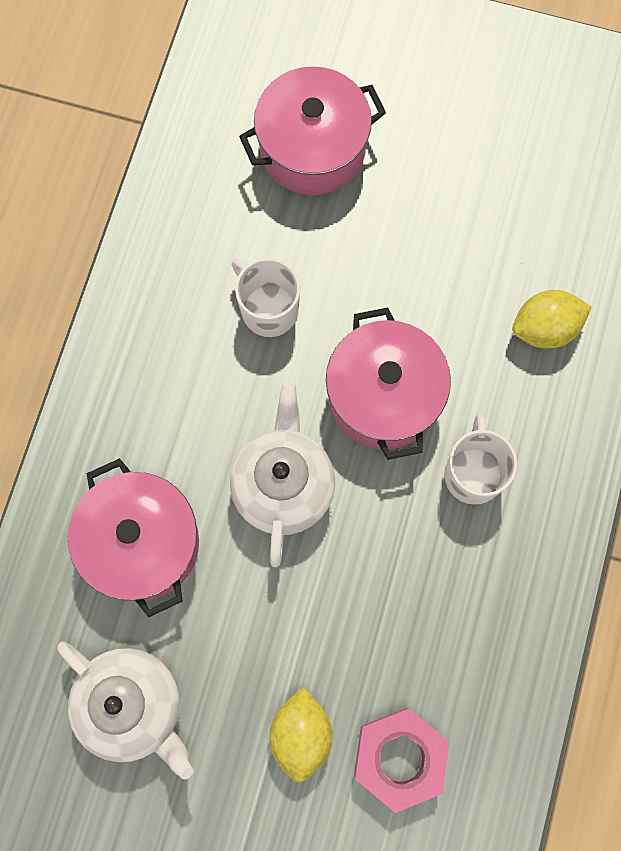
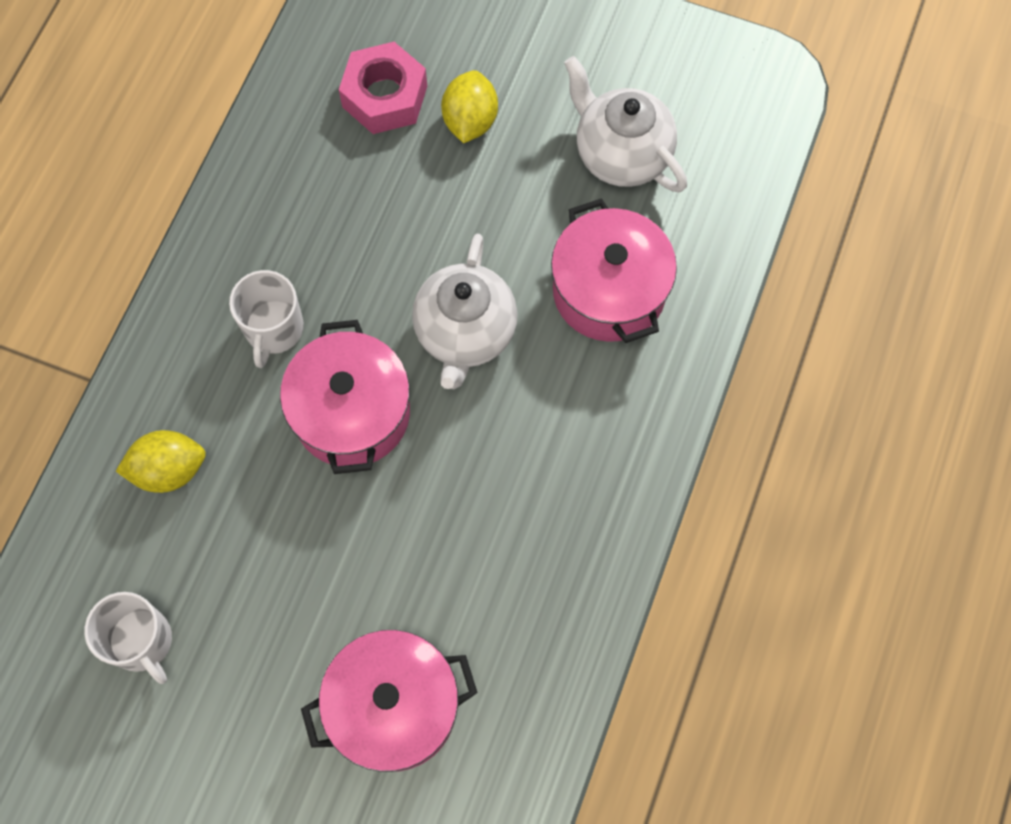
camera: 175 degrees left, 5 degrees down
white mug [231,258,300,337] -> white mug moved to [84,592,172,684]

